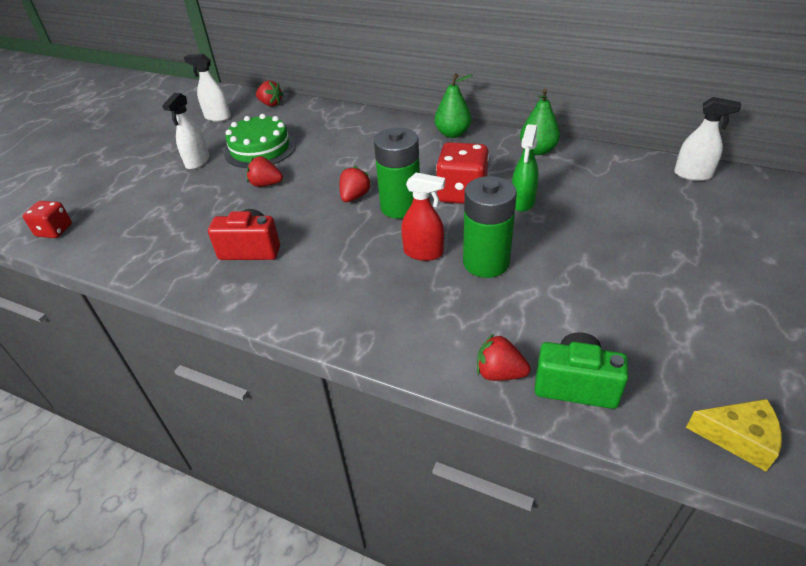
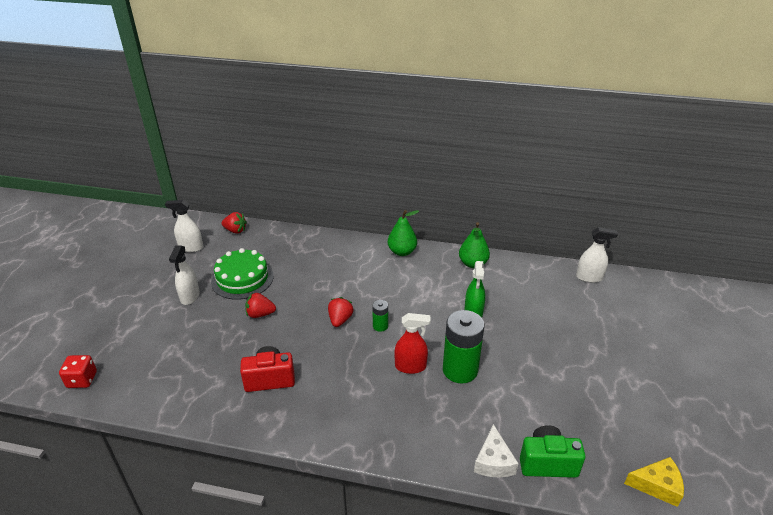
camera: 15 degrees left, 5 degrees down
green battery [374,128,420,219] -> green battery [372,300,388,332], size x0.47
red dice [436,142,489,204] -> none
red strawberry [477,334,530,381] -> white cheese [474,424,519,478]

